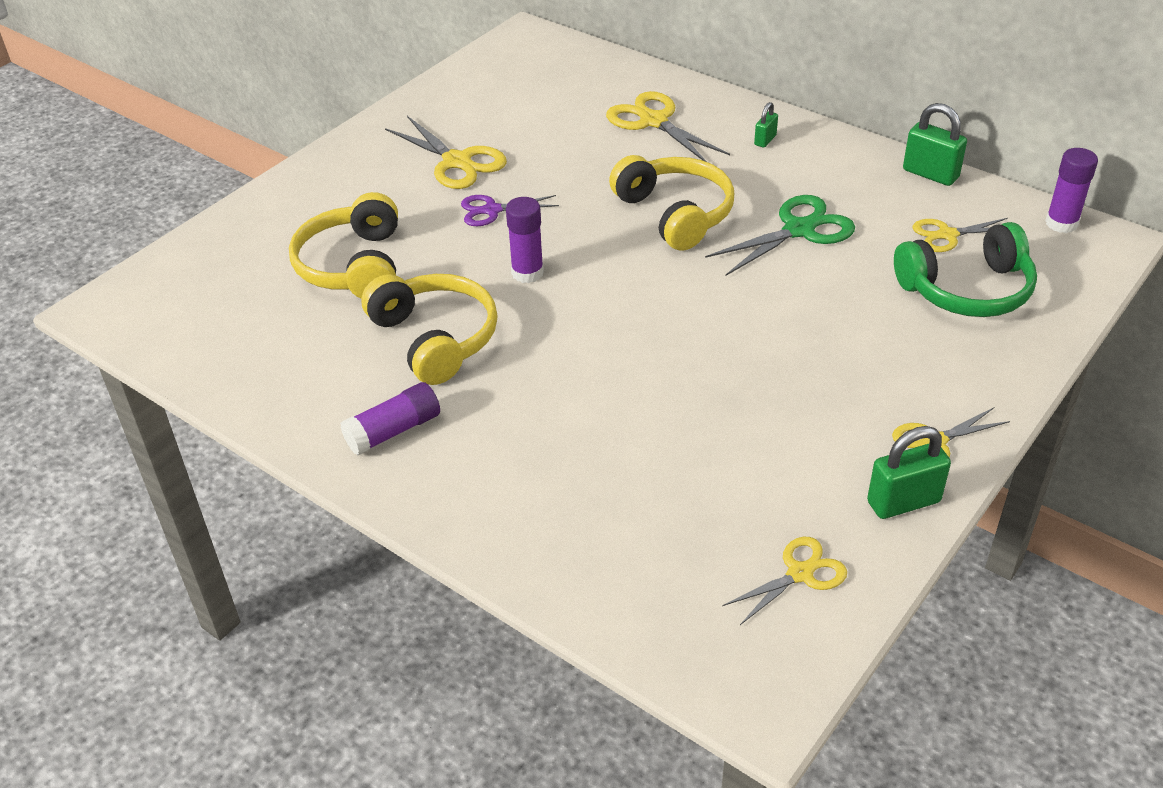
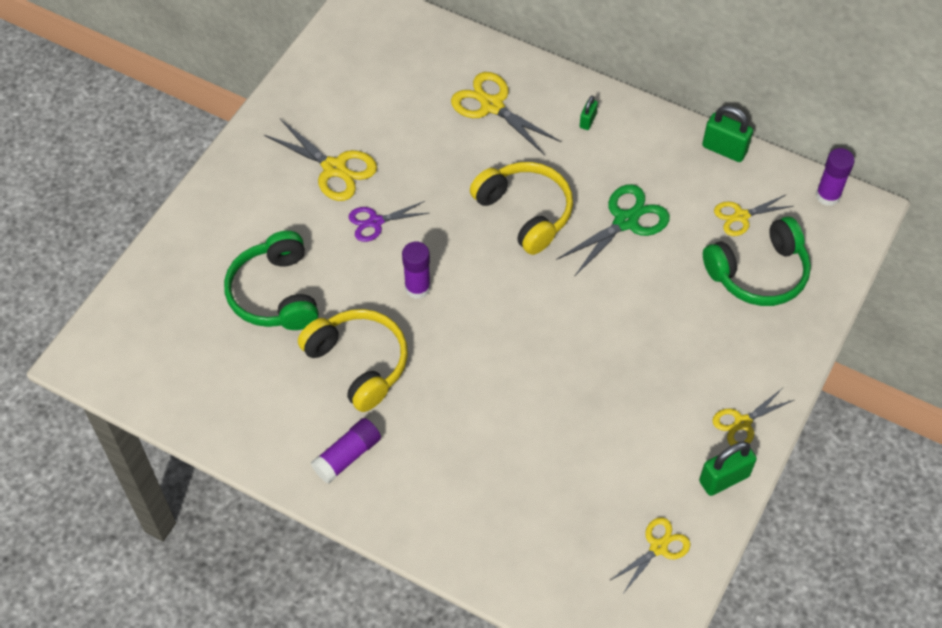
camera: 10 degrees left, 15 degrees up
yellow headphones [289,192,398,298] -> green headphones [224,231,319,330]

